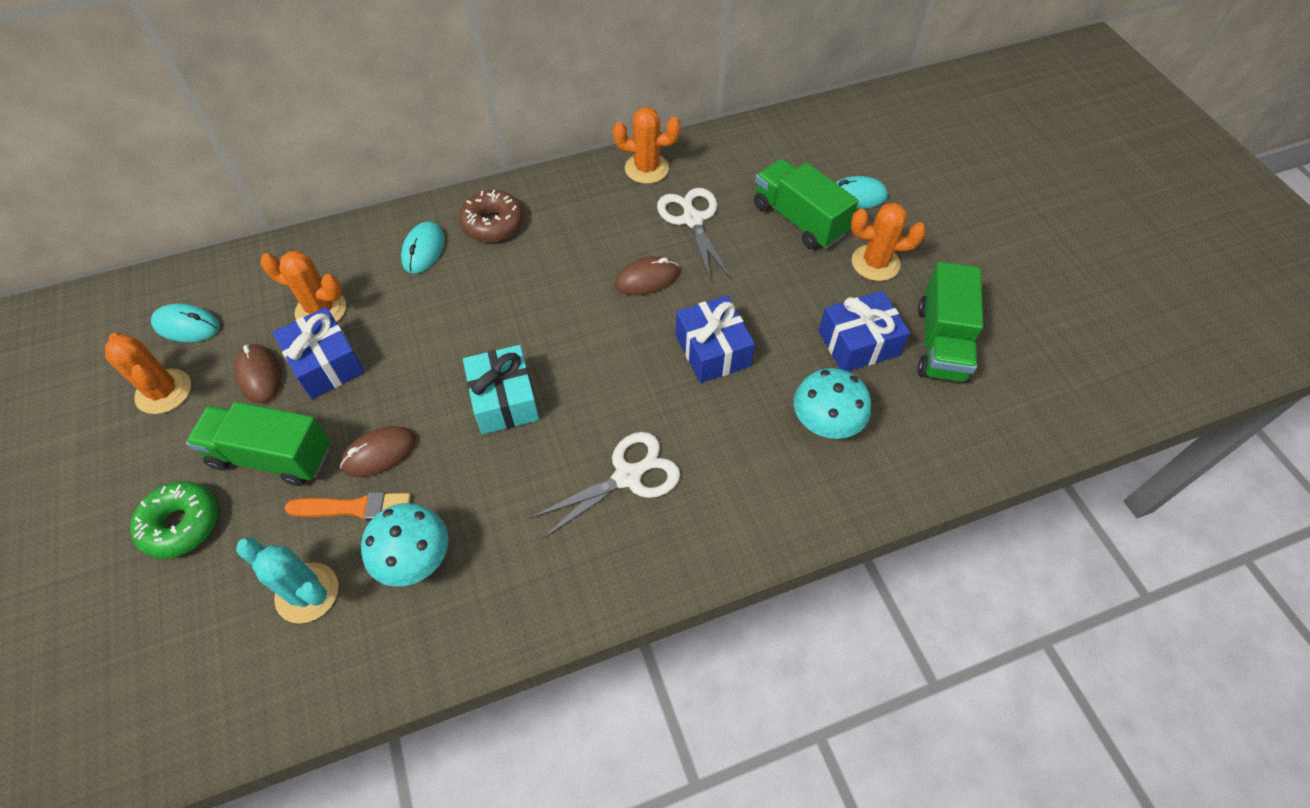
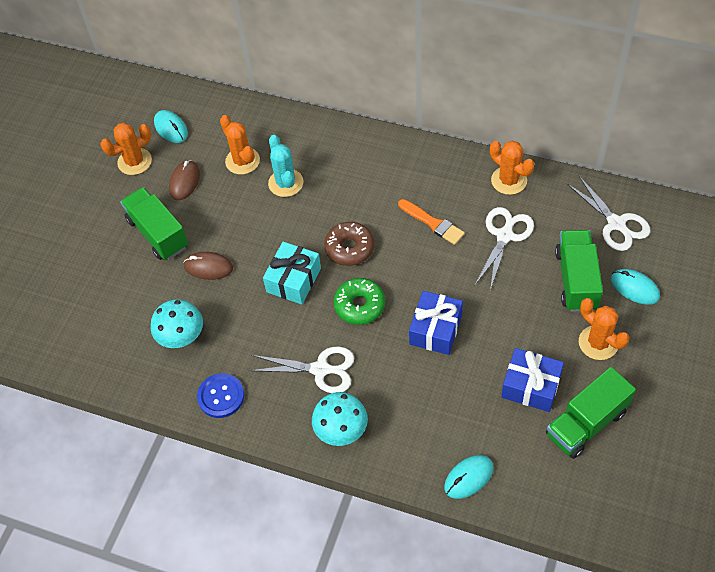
camera: 45 degrees right, 0 degrees up
orange cactus [105,333,191,414] -> orange cactus turned 60 degrees clockwise [100,123,152,175]
green donut [130,481,219,559] -> green donut moved to [334,278,385,325]
turquoise cactus [236,537,339,624] -> turquoise cactus moved to [268,135,303,197]
blue gift [273,307,365,399] -> none
orange brush [285,492,411,521] -> orange brush moved to [398,199,465,245]
turquoise mouse [401,221,445,273] -> turquoise mouse moved to [444,455,493,499]
brown donut [459,190,523,242] -> brown donut moved to [324,222,374,266]
brown mouse [615,256,679,295] -> none
turquoise mushroom [794,368,871,439] -> turquoise mushroom moved to [312,392,368,446]
none -> blue button [197,373,244,418]
none -> white scissors [567,176,650,251]

